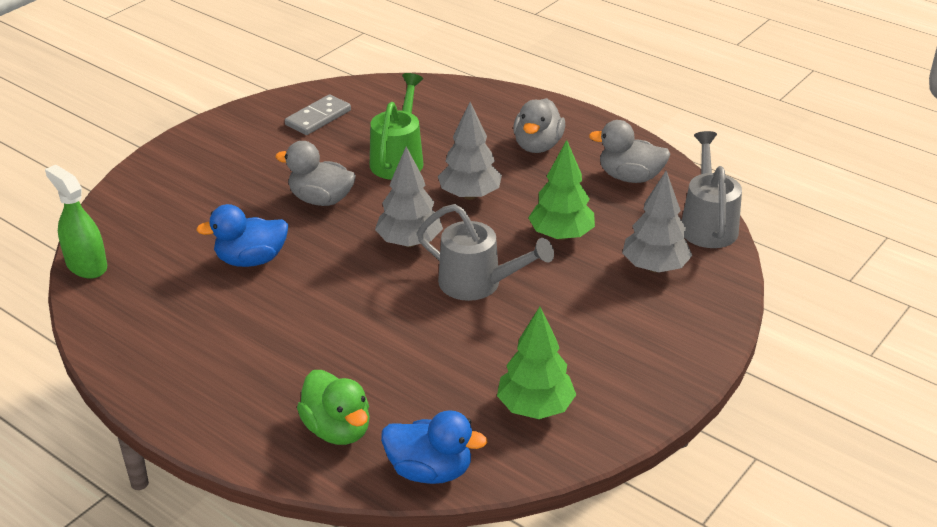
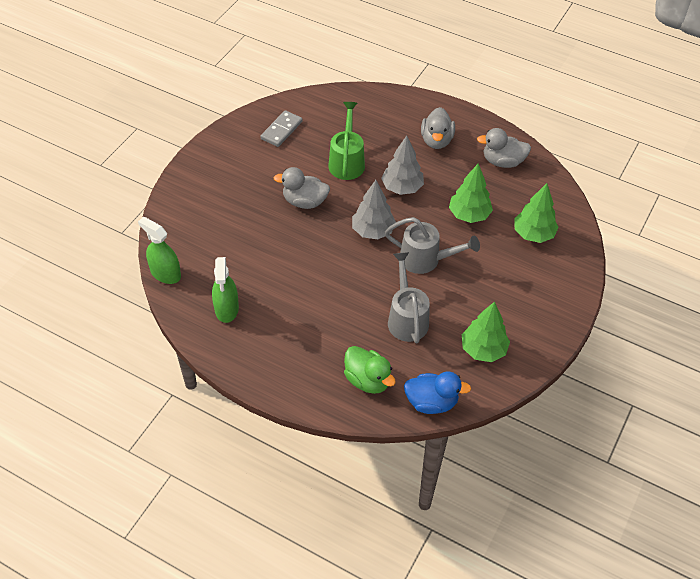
camera: 10 degrees left, 15 degrees up
blue duck [196,204,288,267] -> none
grey tree [622,171,692,272] -> green tree [514,183,559,243]
grey watering can [682,131,742,248] -> grey watering can moved to [388,252,430,344]
none -> green spray bottle [212,257,239,323]

